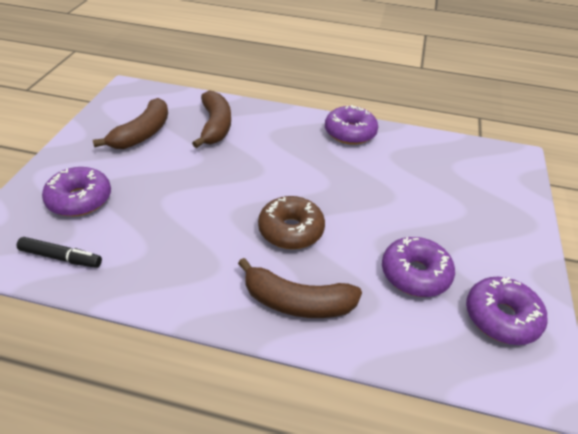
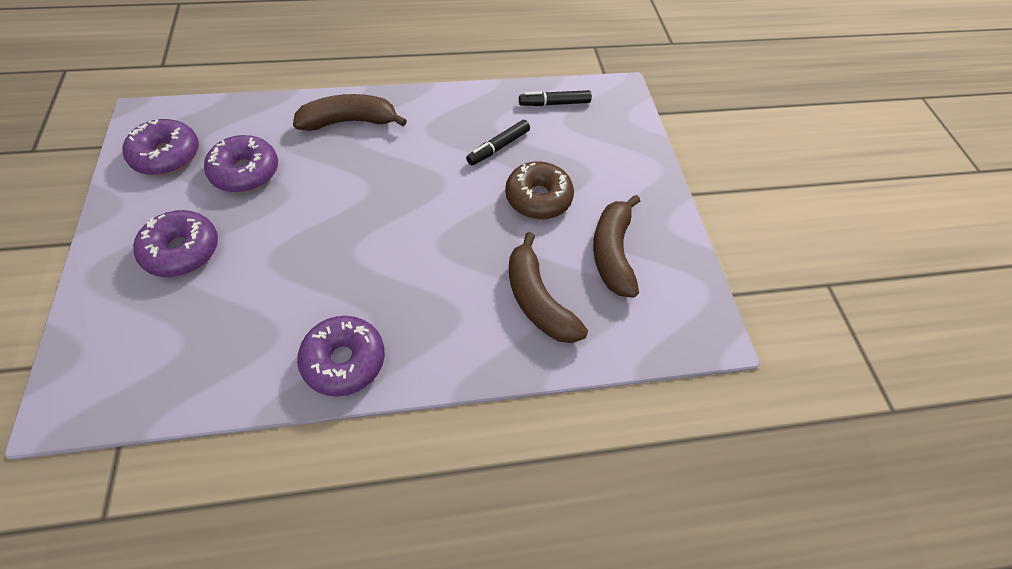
camera: 155 degrees right, 15 degrees up
purple donut [42,167,111,217] -> purple donut moved to [133,210,218,277]
brown donut [258,196,325,249] -> brown donut moved to [505,161,574,219]
none -> black marker [466,120,530,165]

